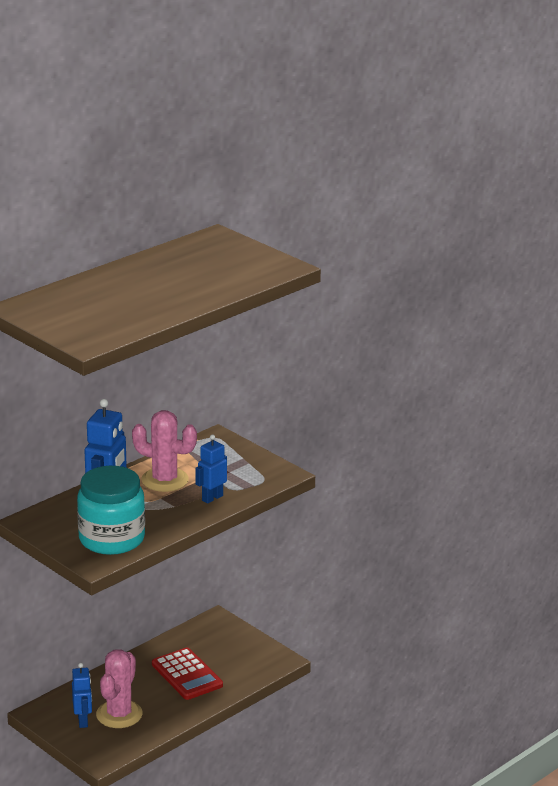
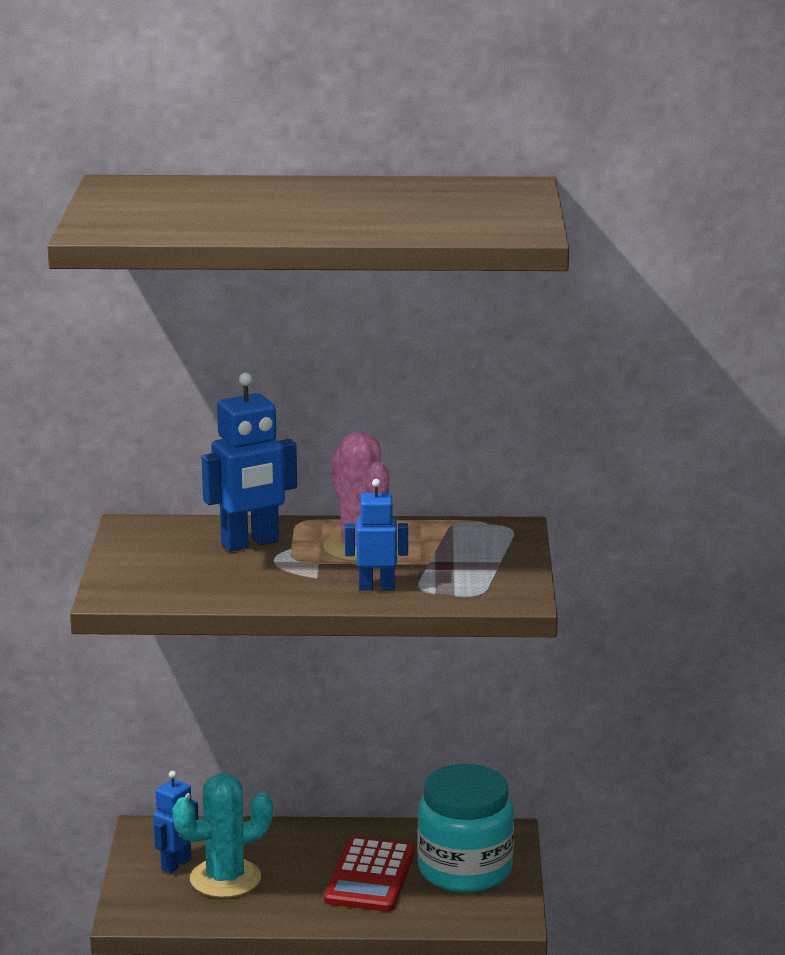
camera: 45 degrees right, 5 degrees down
turquoise jar [77,466,145,555] -> turquoise jar moved to [417,764,514,893]
pink cactus [96,649,143,728] -> turquoise cactus [173,774,273,898]

